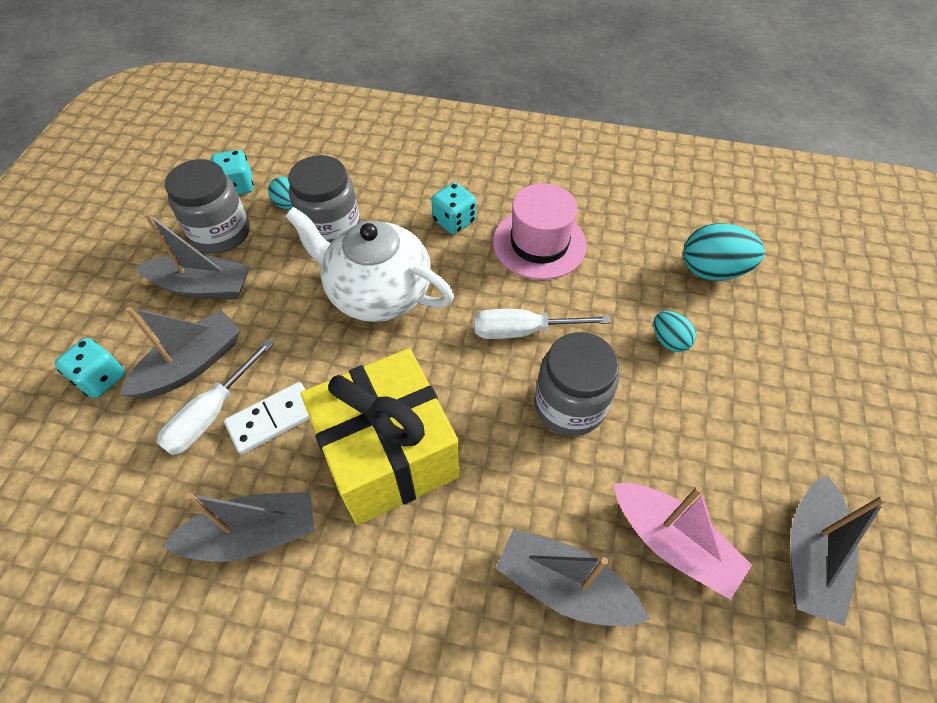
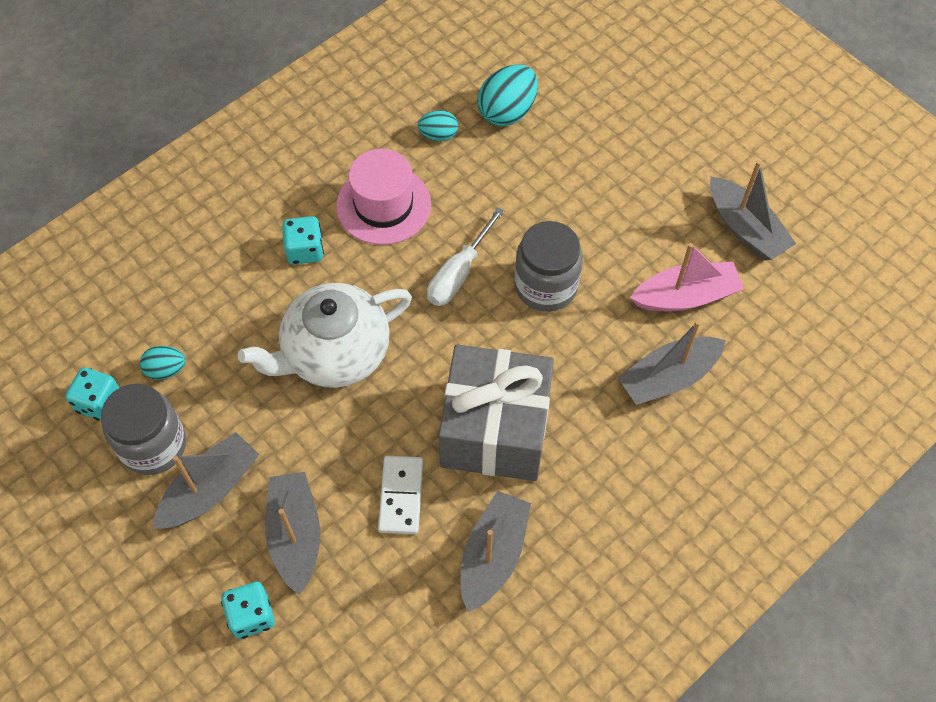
camera: 55 degrees left, 5 degrees up
white screwdriver [157,339,274,455] -> none
grey jar [288,155,361,243] -> none
yellow gift [301,348,460,525] -> grey gift [439,344,554,481]
turquoise egg [654,311,696,352] -> turquoise egg moved to [418,110,458,141]

